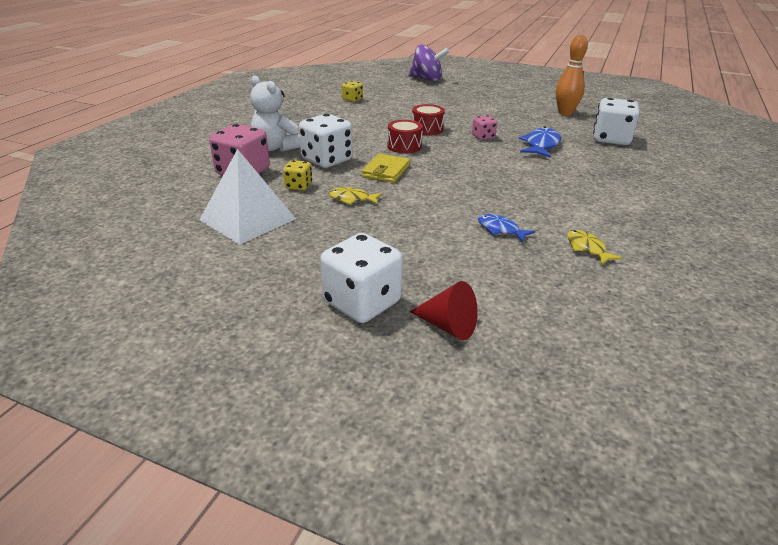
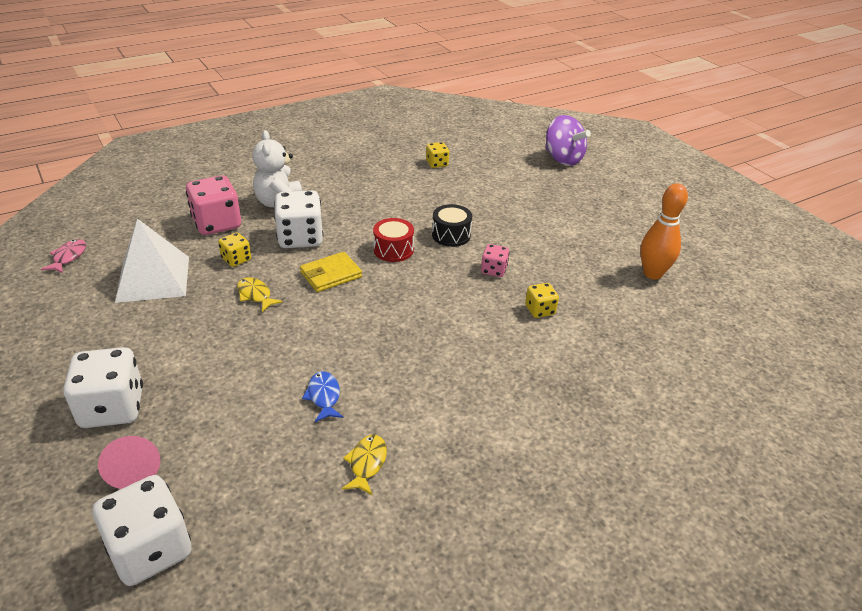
camera: 35 degrees right, 5 degrees up
red cone [410,281,478,340] -> pink cone [98,436,160,489]
red drum [412,104,445,135] -> black drum [432,204,472,247]
blue fish [519,126,561,158] -> yellow dice [525,283,559,318]
white dice [593,98,639,145] -> white dice moved to [92,475,192,586]
none -> pink fish [41,239,86,273]

